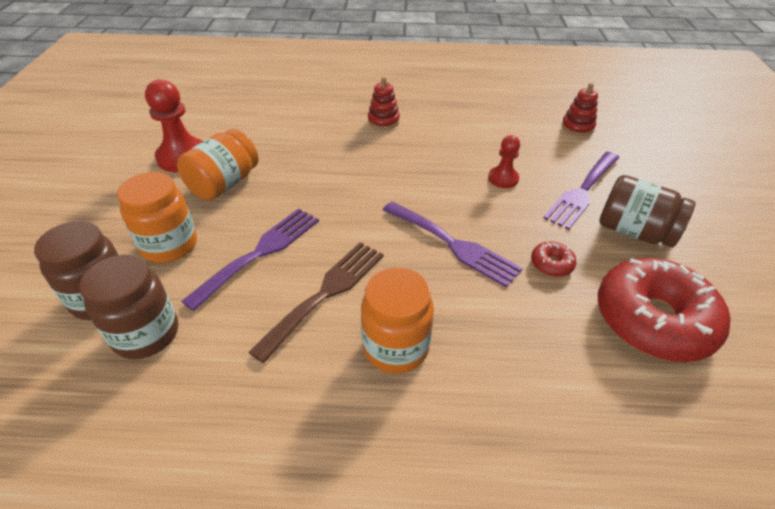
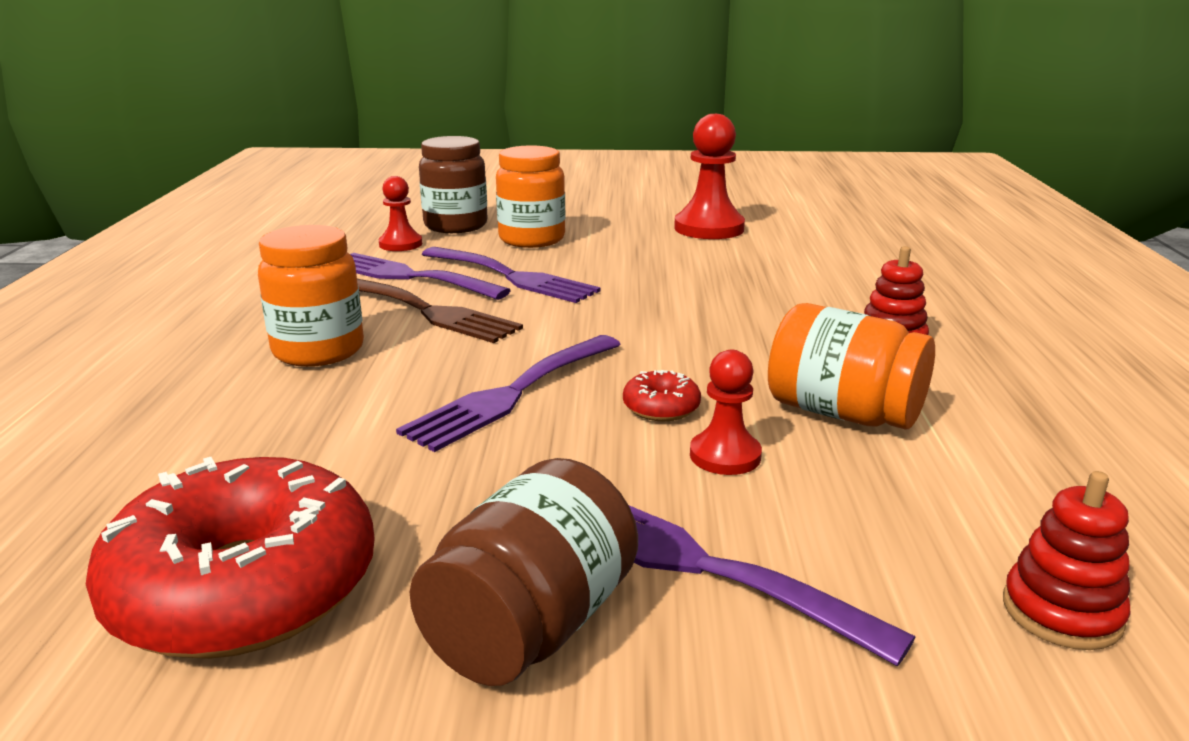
camera: 90 degrees right, 20 degrees down
brown jar [79,255,178,359] -> red pawn [379,176,422,251]
orange jar [177,129,259,200] -> orange jar moved to [768,303,935,430]
red donut [531,242,577,277] -> red donut moved to [623,370,701,421]
none -> purple fork [350,253,511,300]

